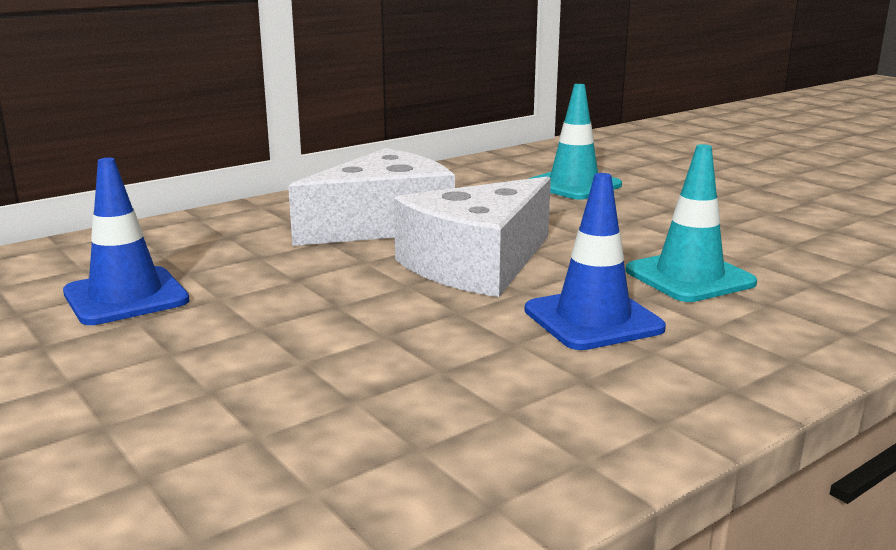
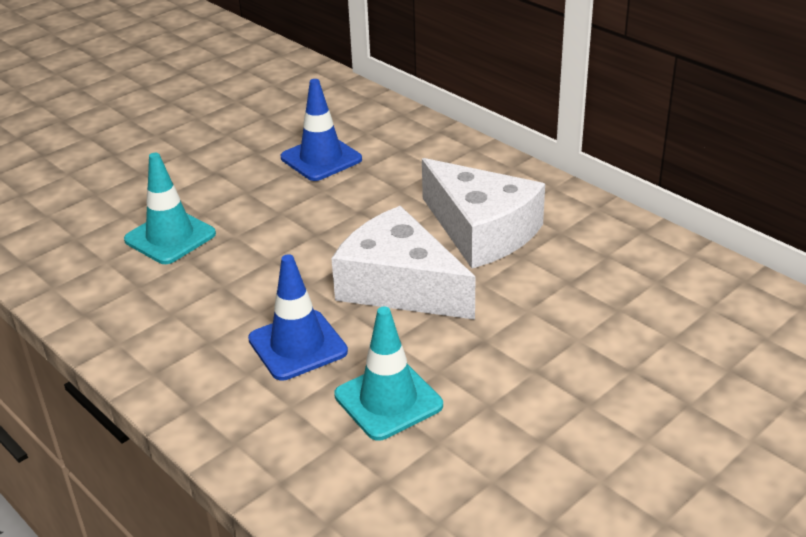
camera: 85 degrees right, 15 degrees up
turquoise traffic cone [529,84,622,200] -> turquoise traffic cone moved to [124,153,216,264]

